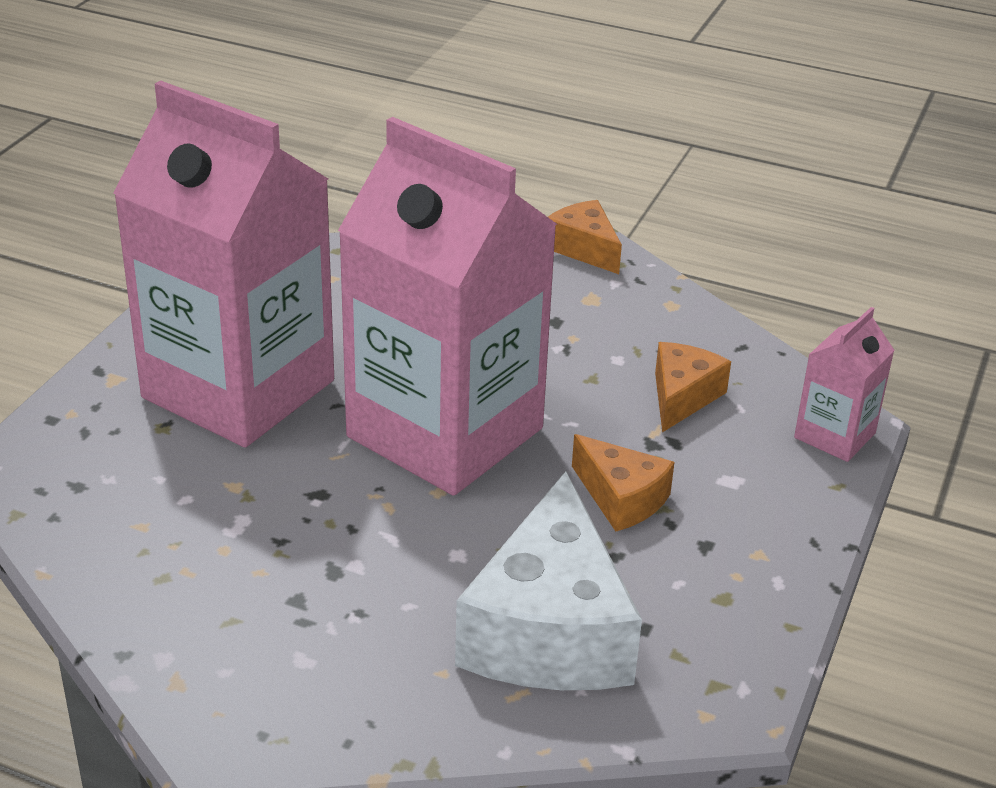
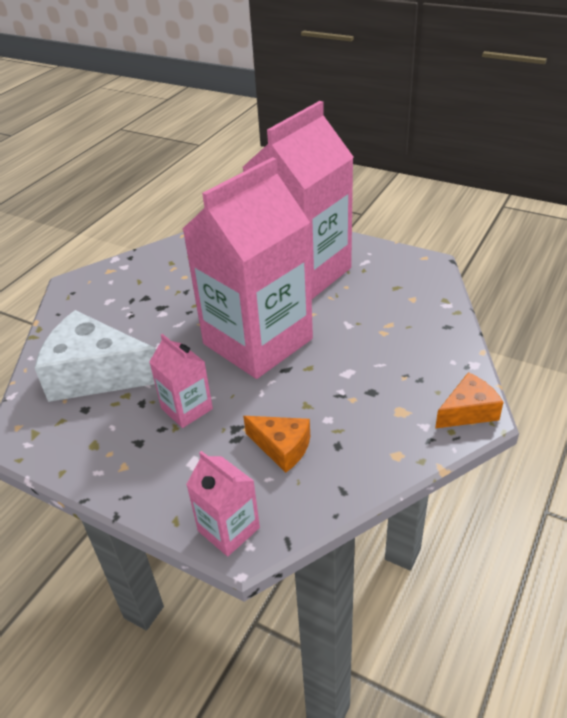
camera: 100 degrees right, 5 degrees up
orange cheese [572,434,674,532] -> pink carton [149,334,213,428]

